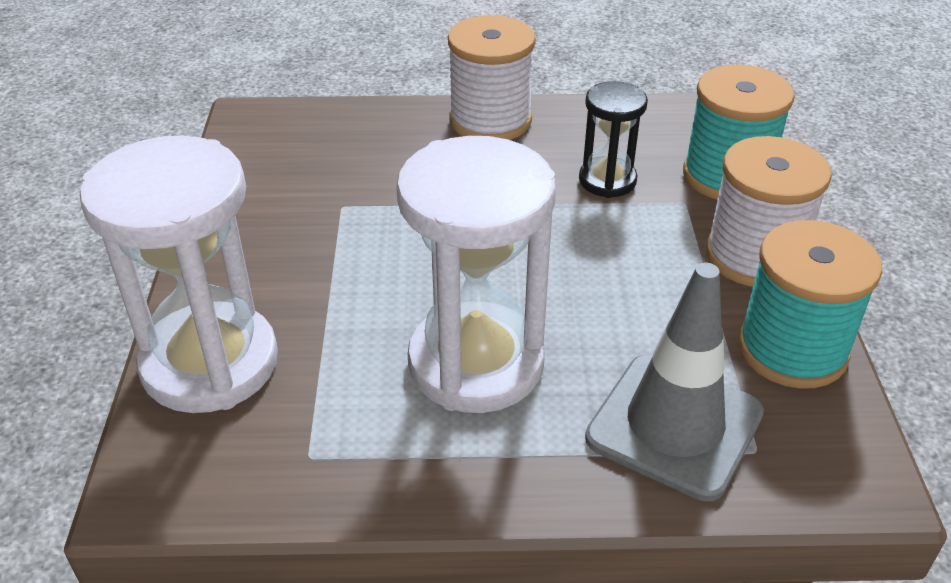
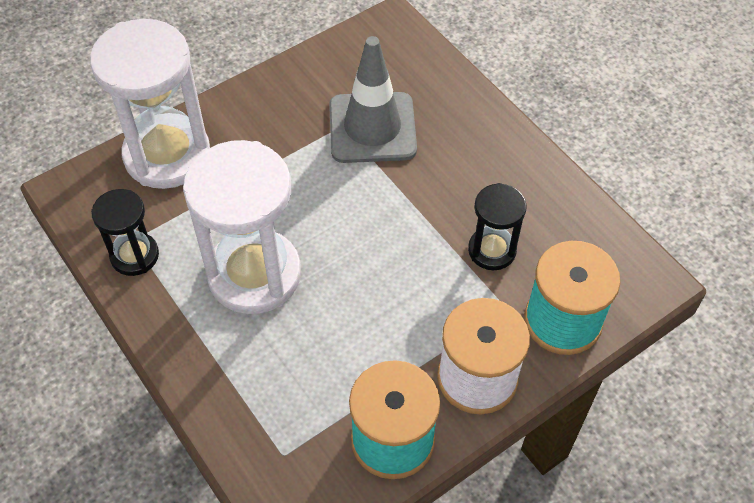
camera: 55 degrees right, 15 degrees up
white spool [448,15,536,140] -> none
grey traffic cone [585,262,764,501] -> grey traffic cone moved to [329,36,417,163]
none -> black hourglass [91,189,159,276]

